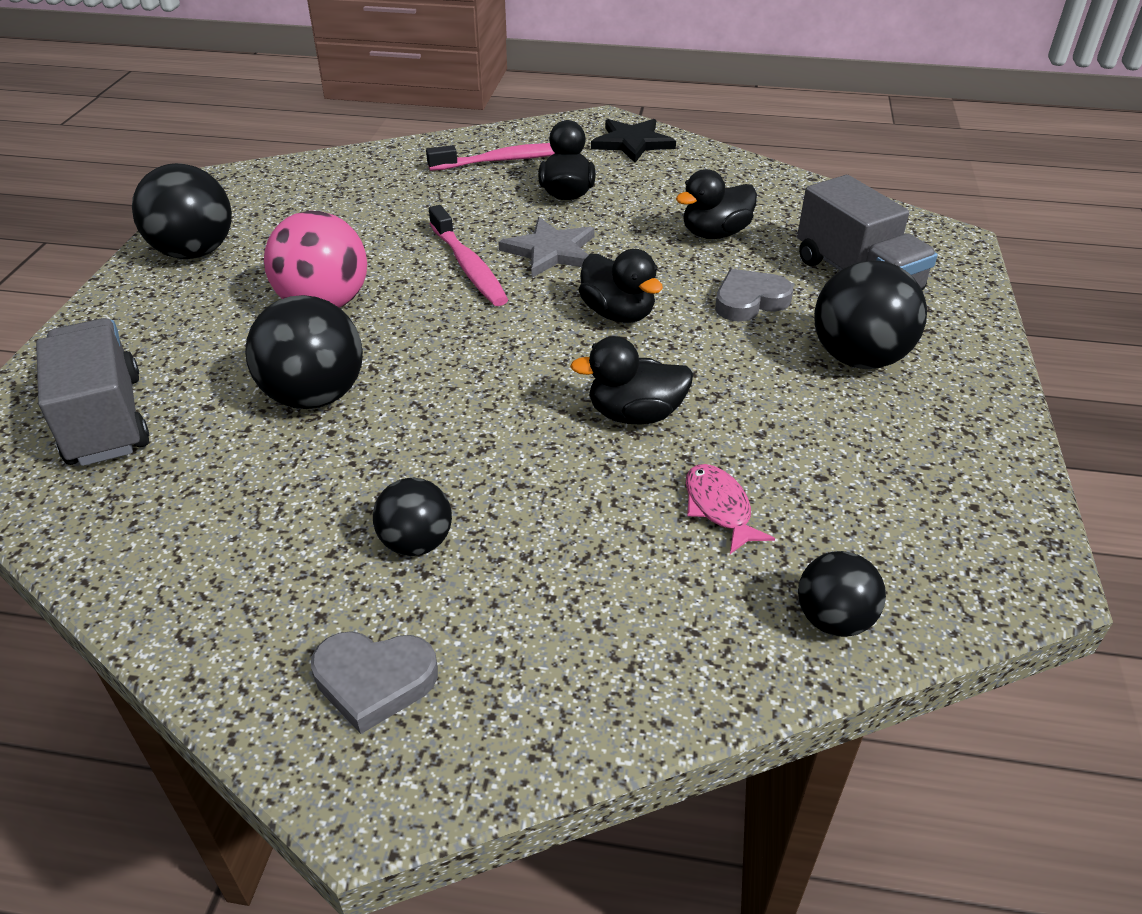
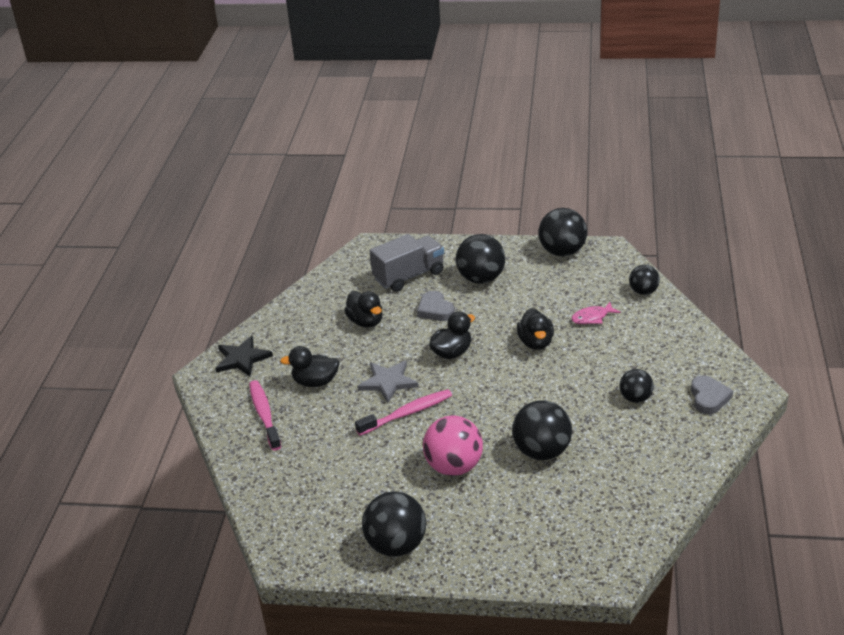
camera: 90 degrees left, 5 degrees down
grey truck [36,318,149,466] -> none
none -> black ball [538,208,587,256]

